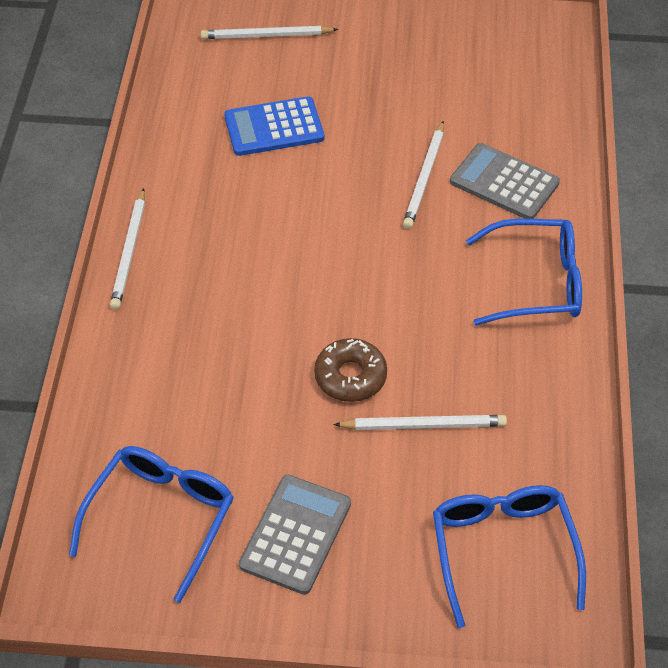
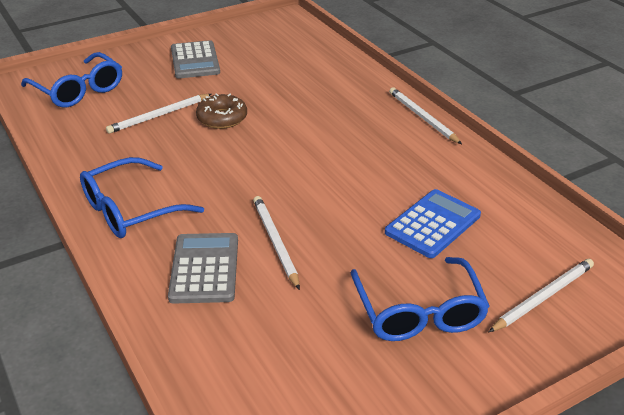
camera: 145 degrees right, 15 degrees down
blue glasses [69,446,234,603] -> blue glasses moved to [351,257,490,341]
grey calculator [450,143,560,219] -> grey calculator turned 90 degrees counterclockwise [168,233,238,304]

